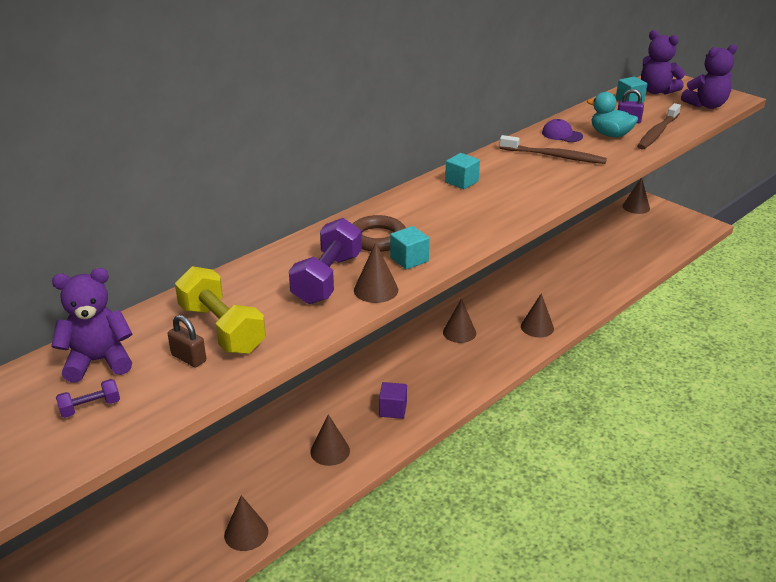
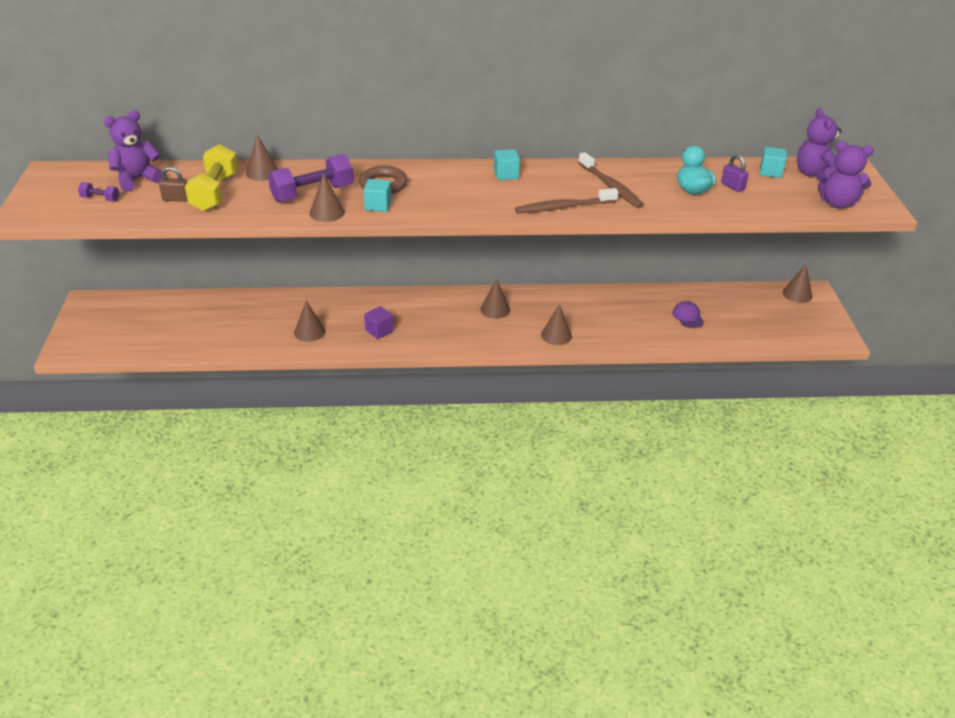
camera: 40 degrees right, 5 degrees up
purple teddy bear [51,268,132,382] -> purple teddy bear turned 60 degrees counterclockwise [104,110,162,192]
brown padlock [168,315,206,367] -> brown padlock turned 75 degrees counterclockwise [159,166,187,202]
brown cone [224,495,268,551] -> brown cone moved to [246,135,278,181]
purple cap [542,119,583,142] -> purple cap moved to [673,301,704,328]
brown toothbrush [637,103,681,150] -> brown toothbrush moved to [515,188,619,214]

